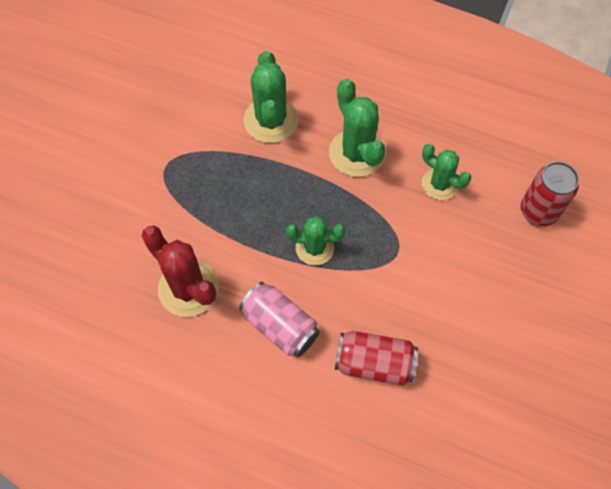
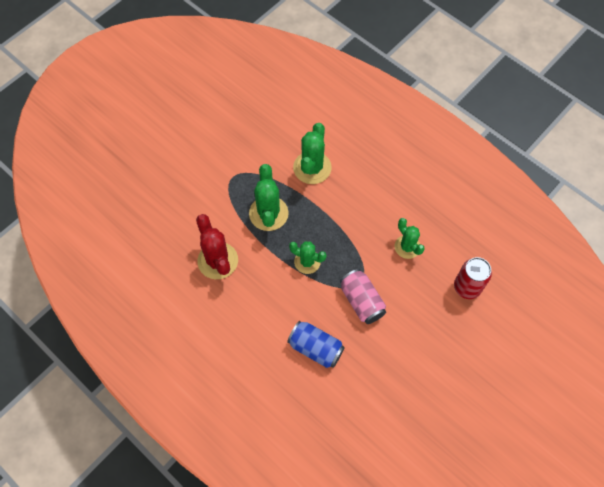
camera: 20 degrees right, 0 degrees up
pink can [239,282,320,357] -> pink can moved to [340,269,386,324]
green cactus [329,79,386,177] -> green cactus moved to [249,164,289,231]
red can [335,331,418,386] -> blue can [287,321,345,368]

